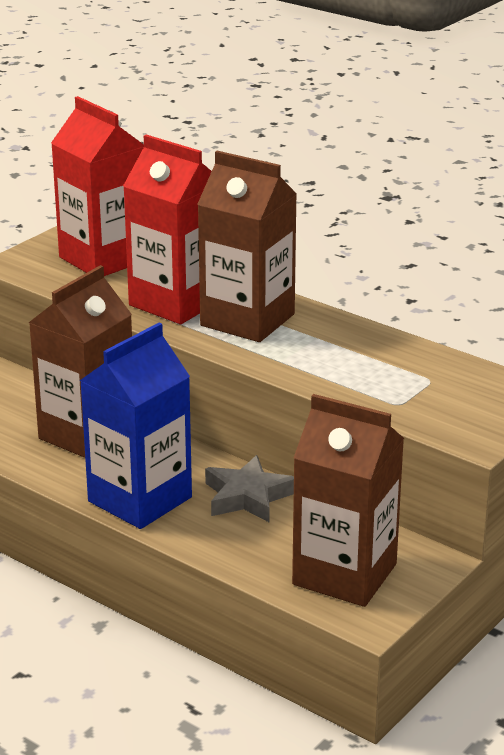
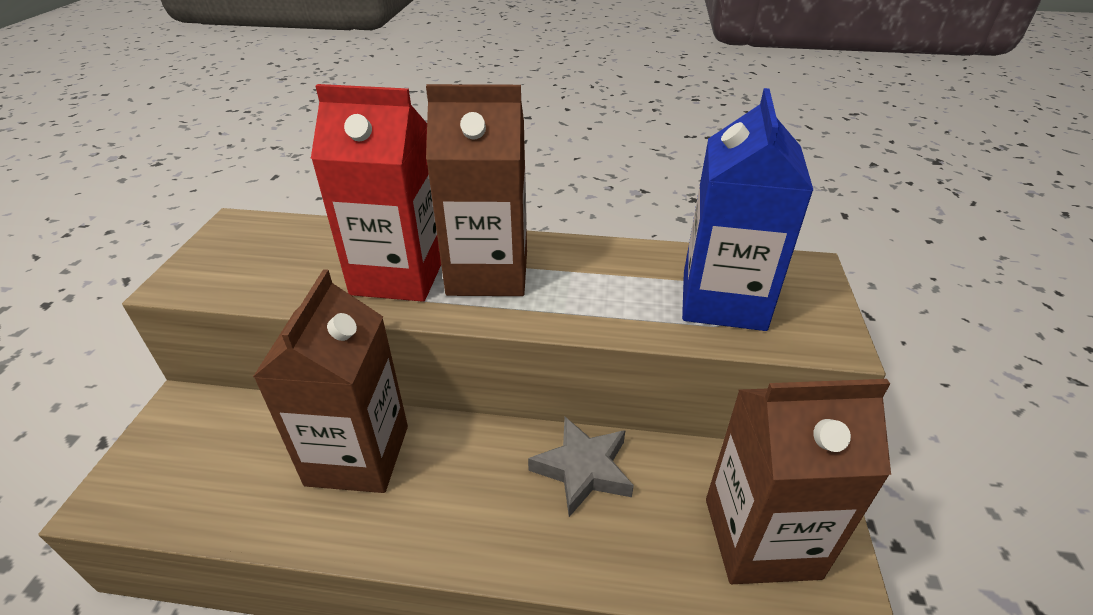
camera: 30 degrees left, 10 degrees up
red carton [51,96,144,276] -> none
blue carton [80,323,192,529] -> blue carton moved to [682,88,813,331]

